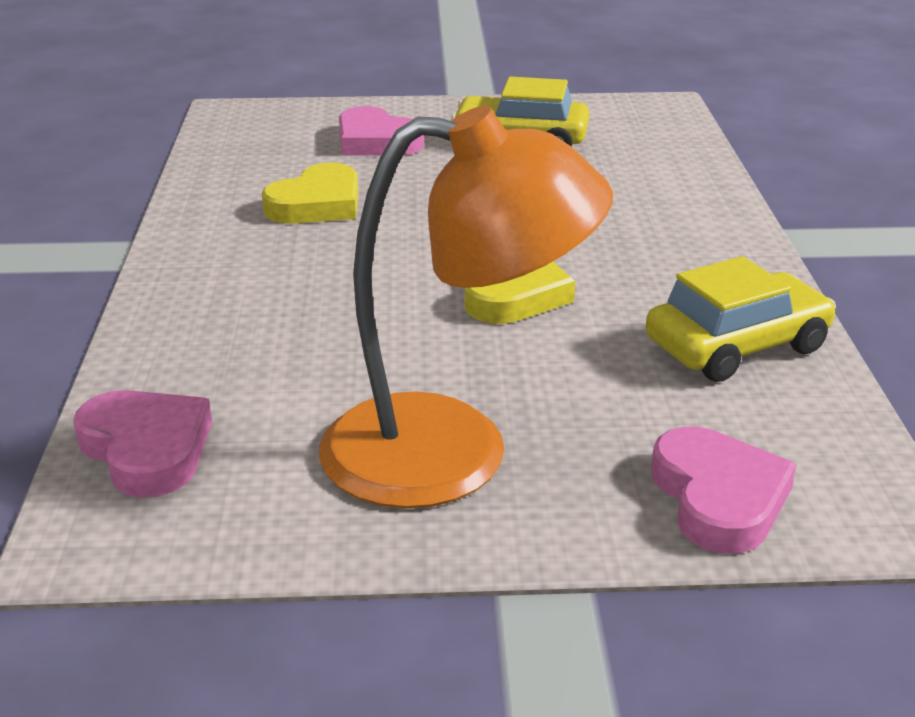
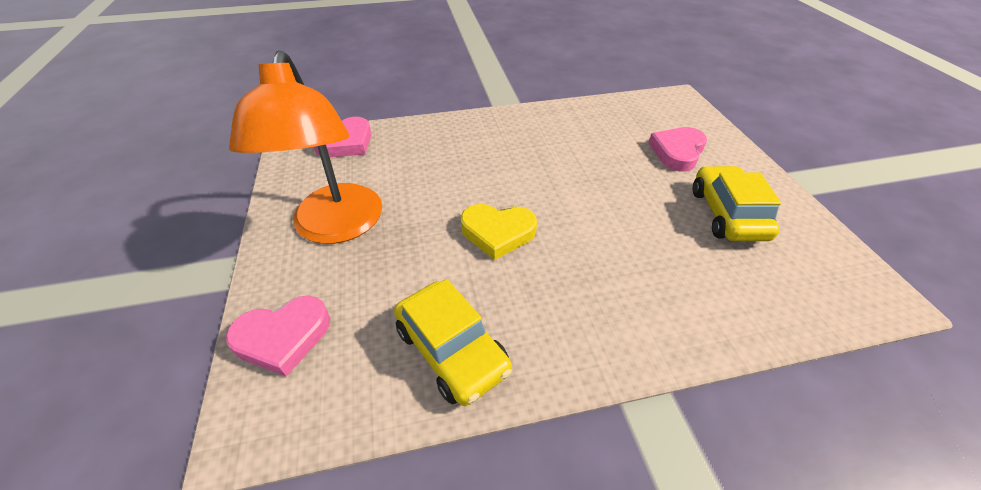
camera: 80 degrees right, 15 degrees up
yellow heart [262,162,358,224] -> none

